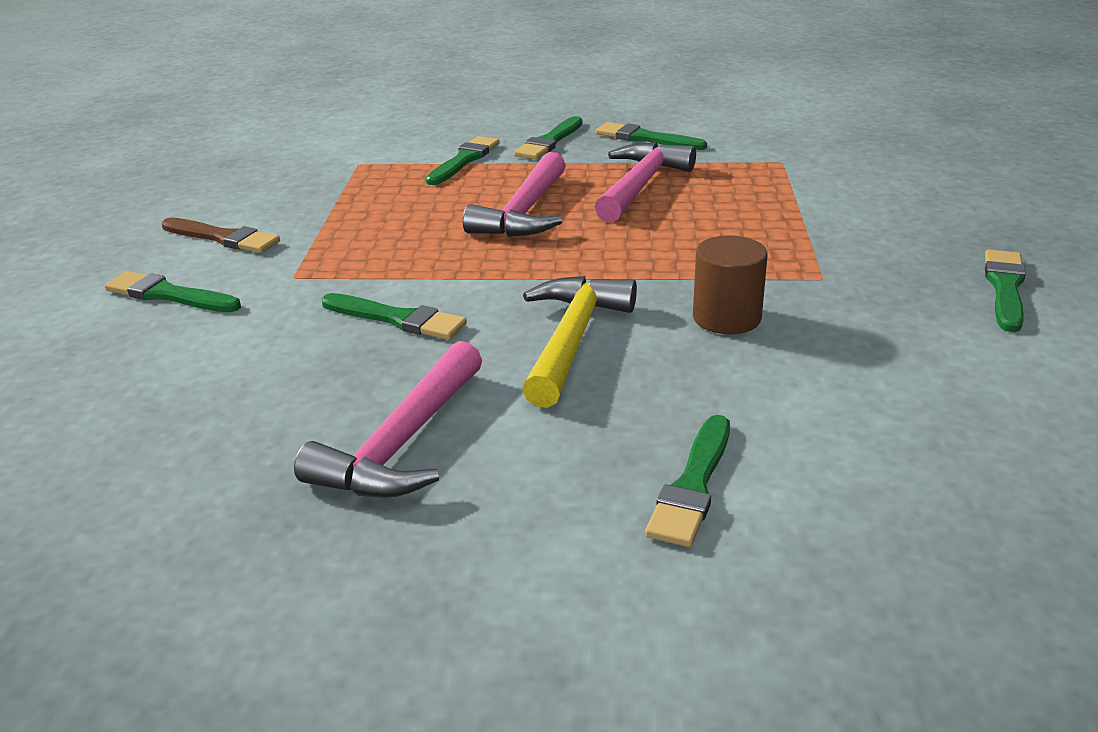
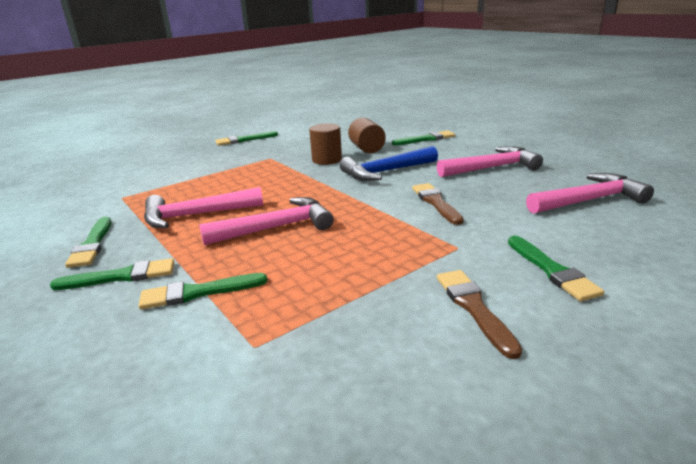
camera: 130 degrees left, 5 degrees down
green brush [321,293,467,340] -> brown brush [412,183,464,225]
yellow hammer [522,276,637,408] -> blue hammer [339,146,438,181]
none -> brown cylinder [348,117,386,153]
none -> pink hammer [526,173,654,214]

